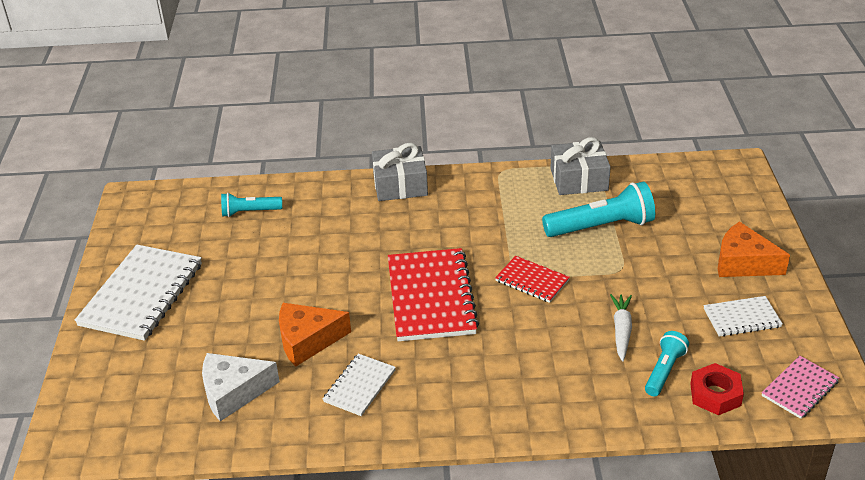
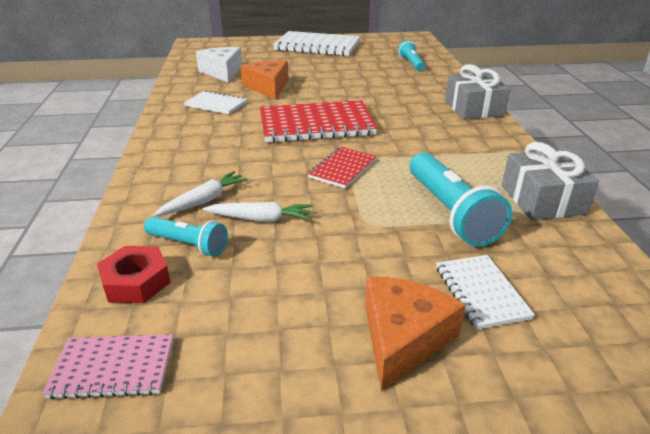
camera: 85 degrees right, 5 degrees down
white notebook [704,296,783,337] -> white notebook moved to [436,255,535,330]
pink notebook [762,356,840,419] -> pink notebook turned 45 degrees counterclockwise [42,334,174,400]
none -> white carrot [153,171,249,217]

